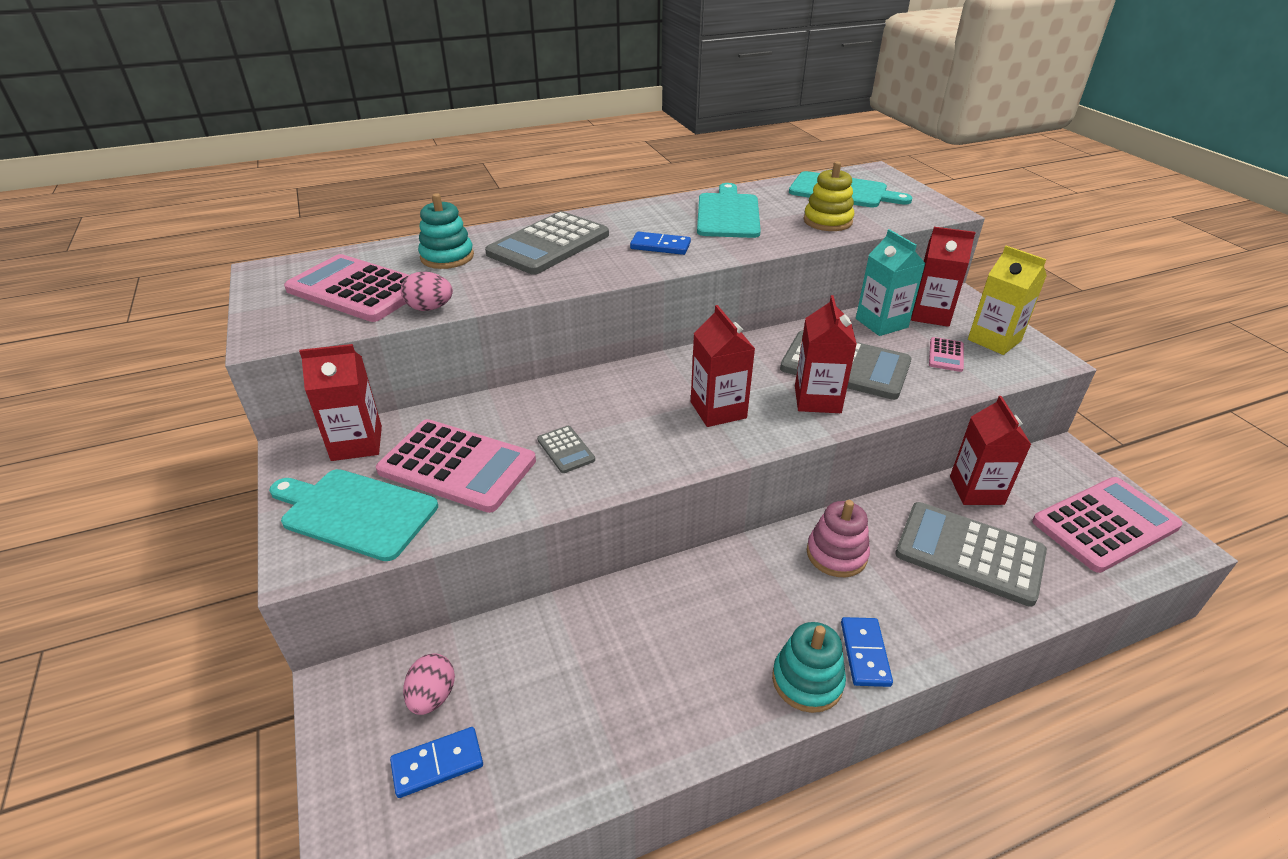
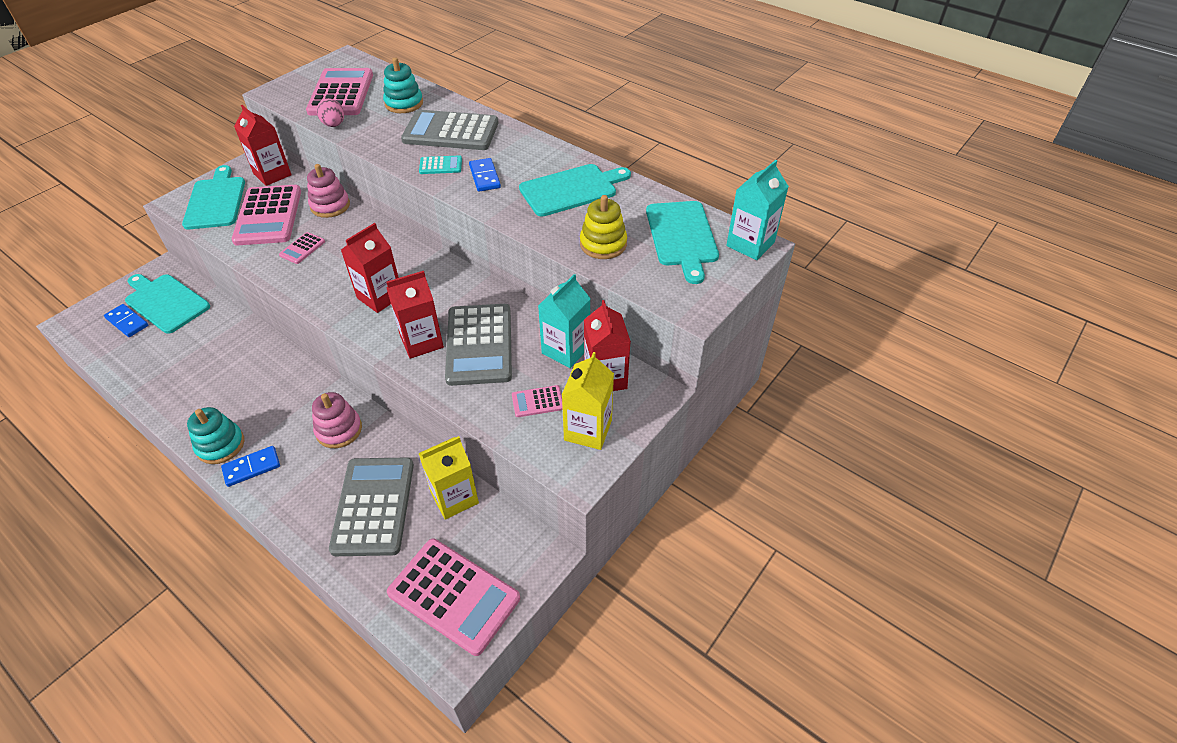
camera: 60 degrees right, 10 degrees up
pink egg [403,654,455,715] -> turquoise cutting board [125,274,210,334]
grey calculator [537,426,595,473] -> pink calculator [279,232,325,264]
red carton [950,396,1031,505] -> yellow carton [418,436,479,520]
none -> pink stacking toy [307,164,350,218]
none -> turquoise calculator [419,155,462,174]
none -> turquoise carton [726,160,789,260]

